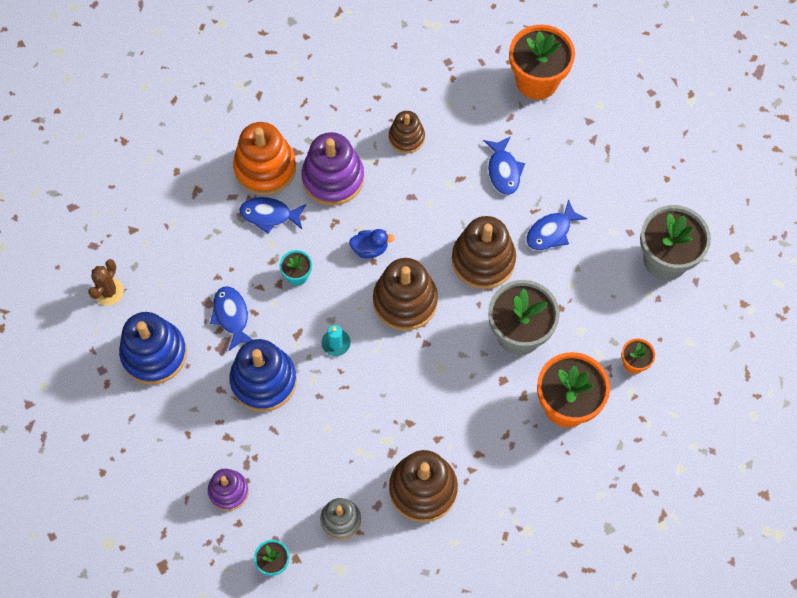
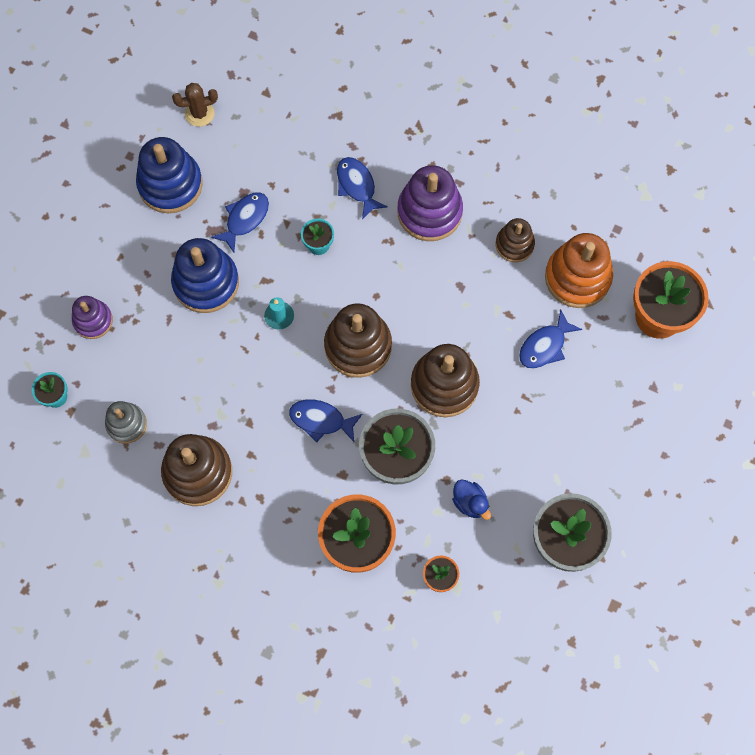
camera: 55 degrees right, 5 degrees up
orange stacking toy [233,122,296,195] -> orange stacking toy moved to [545,233,613,308]
blue duck [349,229,395,258] -> blue duck moved to [452,479,491,520]
blue fish [526,199,587,250] -> blue fish moved to [289,399,362,442]

